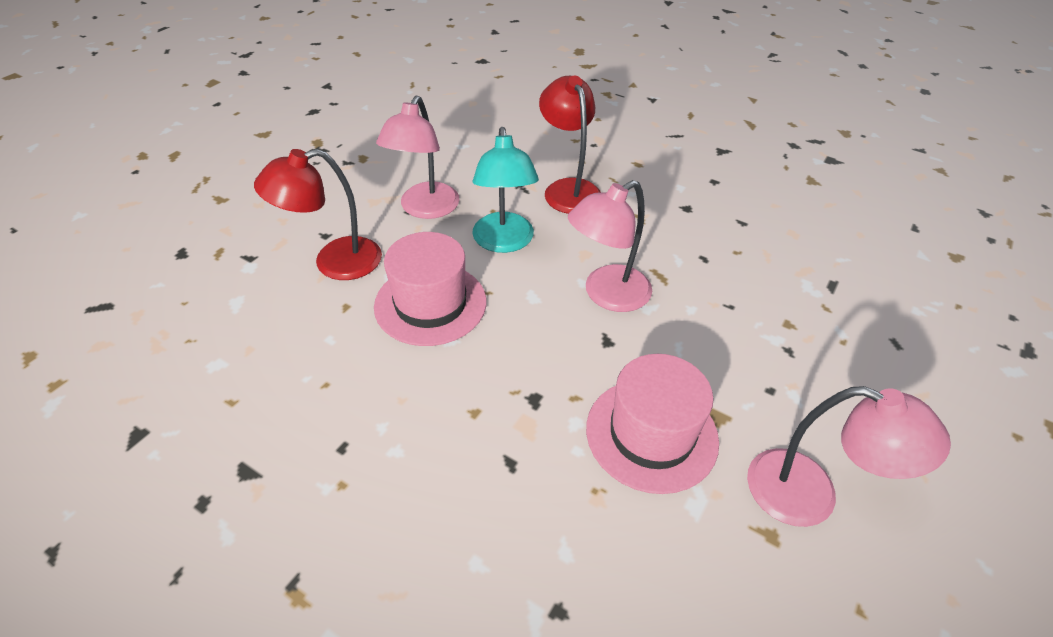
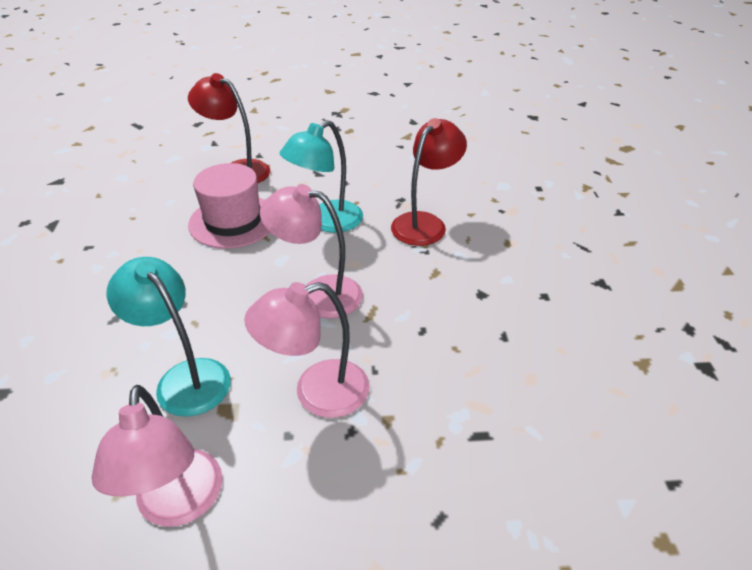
camera: 55 degrees right, 5 degrees down
pink lamp [376,96,459,219] -> pink lamp moved to [244,282,370,418]
pink hat [586,354,719,494] -> turquoise lamp [106,257,231,417]

